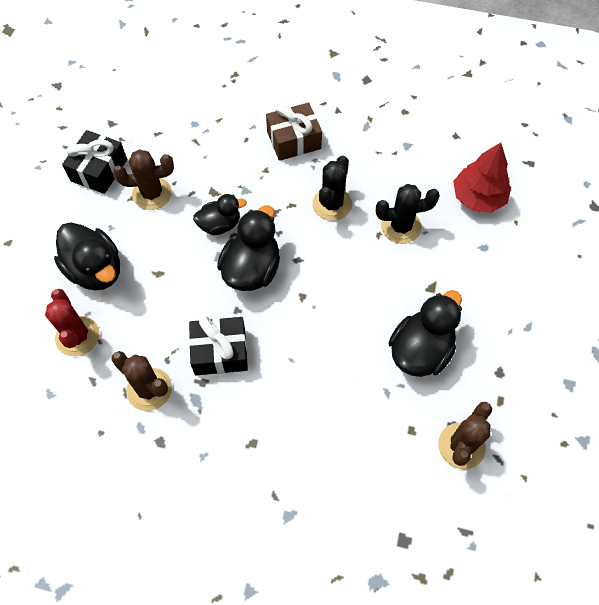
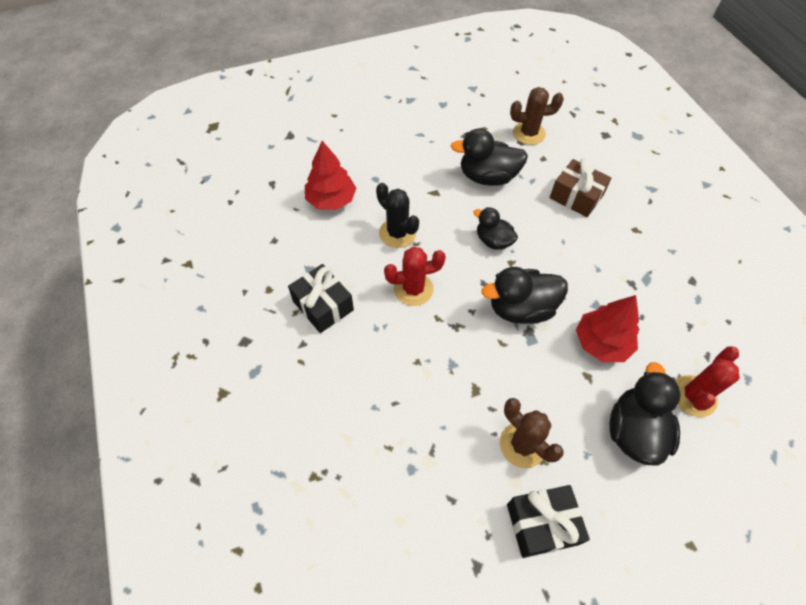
camera: 125 degrees left, 5 degrees down
brown cactus [111,351,172,411] -> none
black gift [189,316,248,375] -> black gift moved to [288,264,354,333]
black duck [193,194,247,235] -> black duck moved to [473,207,518,250]
brown gift [266,103,322,161] -> brown gift moved to [550,158,612,217]
black cactus [312,156,352,221] -> red cactus [384,247,446,306]
none -> red tree [576,295,639,362]

